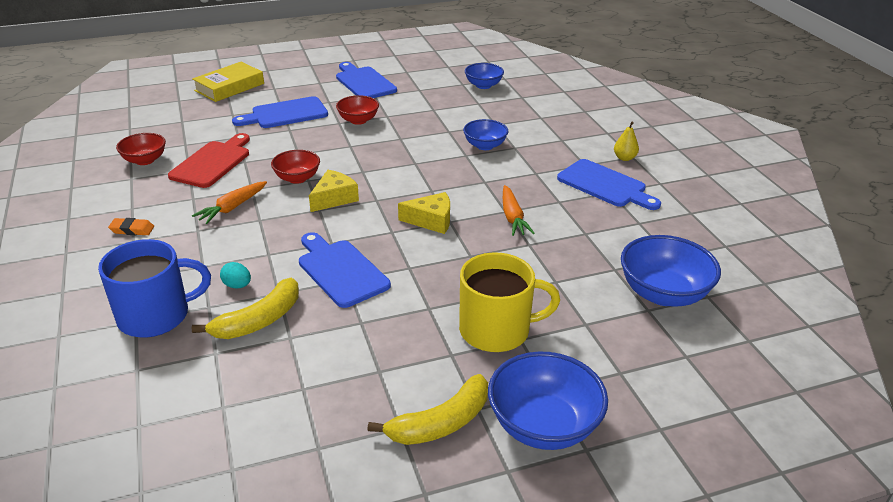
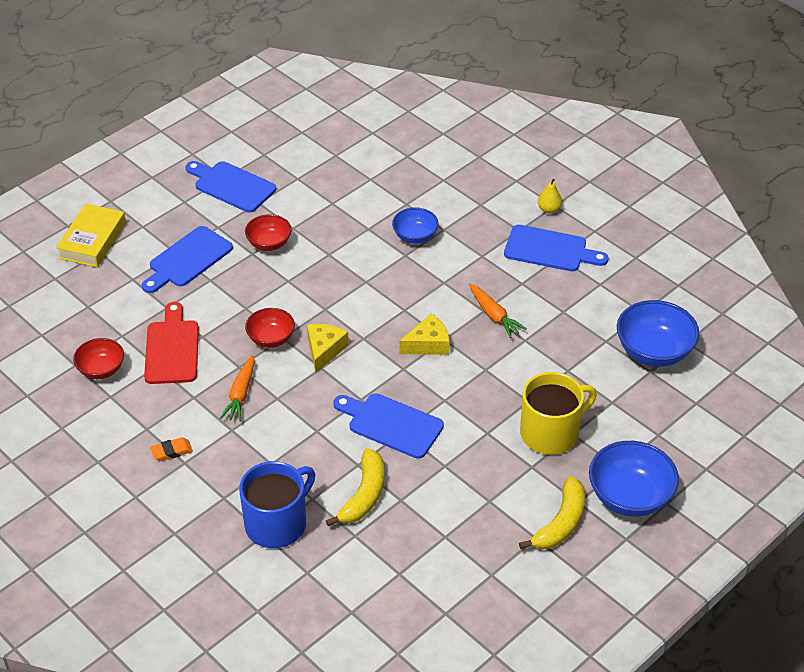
camera: 25 degrees left, 10 degrees up
turquoise egg [220,262,251,289] -> none
blue bowl [465,63,504,89] -> none

